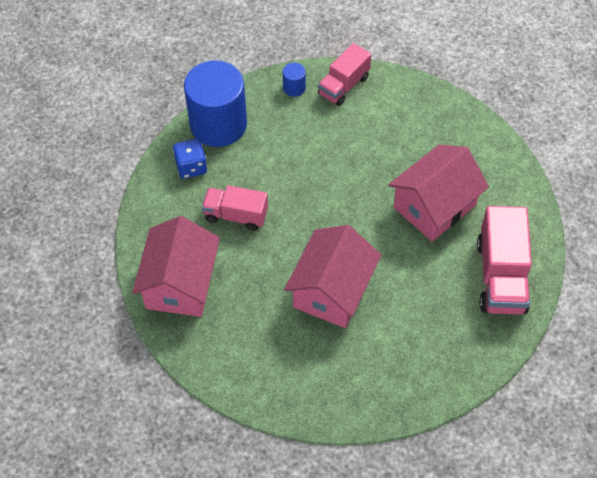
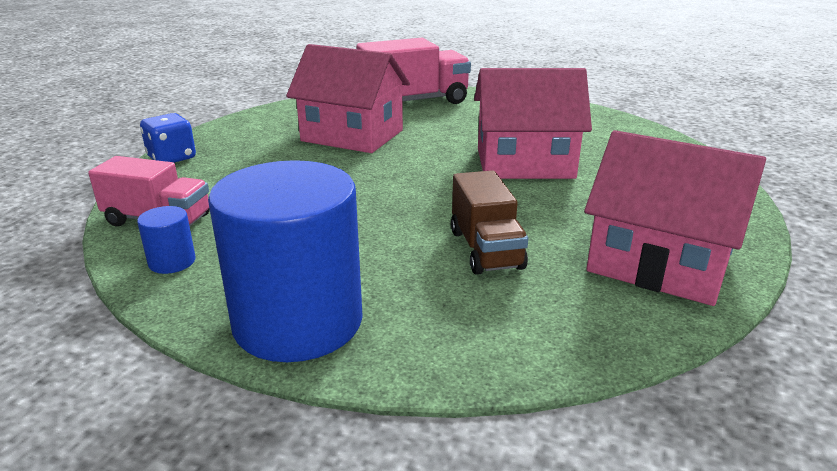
camera: 115 degrees left, 30 degrees down
pink house [132,216,220,317] -> pink house turned 45 degrees clockwise [584,130,766,306]
blue dice [173,139,207,179] -> blue dice moved to [140,113,196,163]
pink truck [202,185,268,231] -> brown truck [451,170,528,275]

